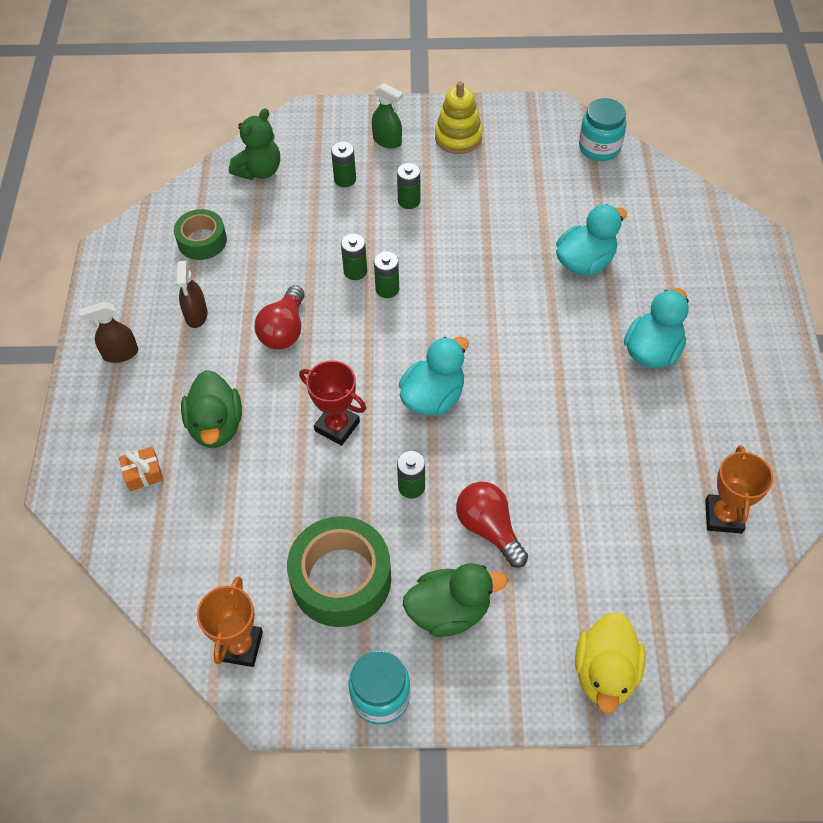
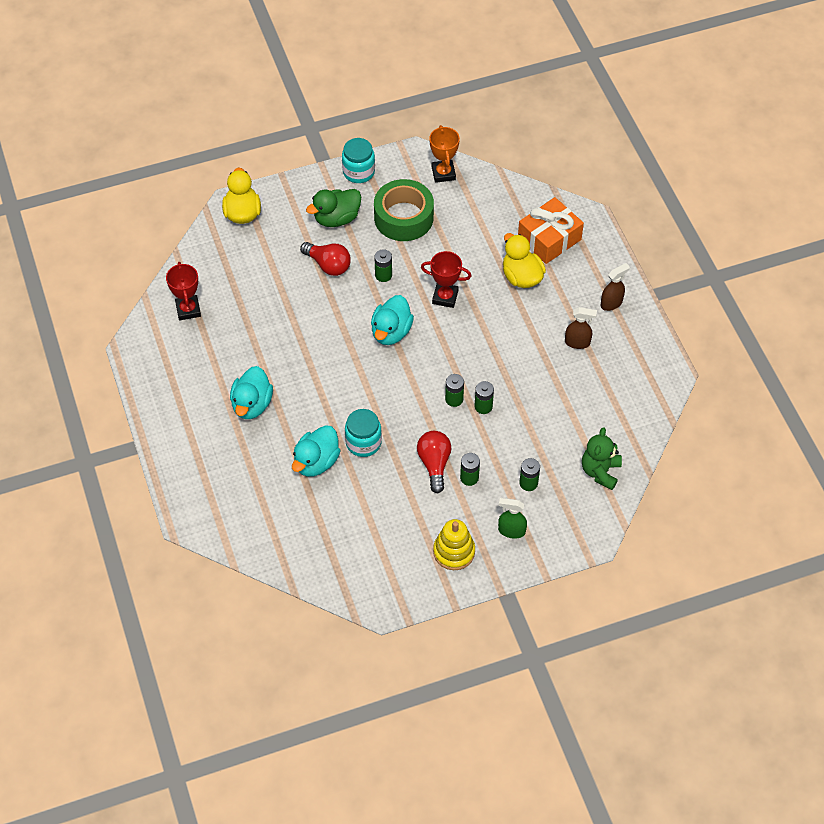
camera: 160 degrees right, 0 degrees up
orange gift [119,446,163,491] -> orange gift [518,197,584,264], size x2.21
green tape [174,209,227,260] -> none
brown spray bottle [176,261,208,328] -> brown spray bottle turned 120 degrees clockwise [565,307,597,349]
green duck [181,370,242,448] -> yellow duck [503,233,546,288]
red light bulb [254,285,305,350] -> red light bulb moved to [417,431,451,493]
turquoise jar [579,98,627,161] -> turquoise jar moved to [345,409,382,457]
orange trophy [705,445,773,534] -> red trophy [166,262,201,321]

